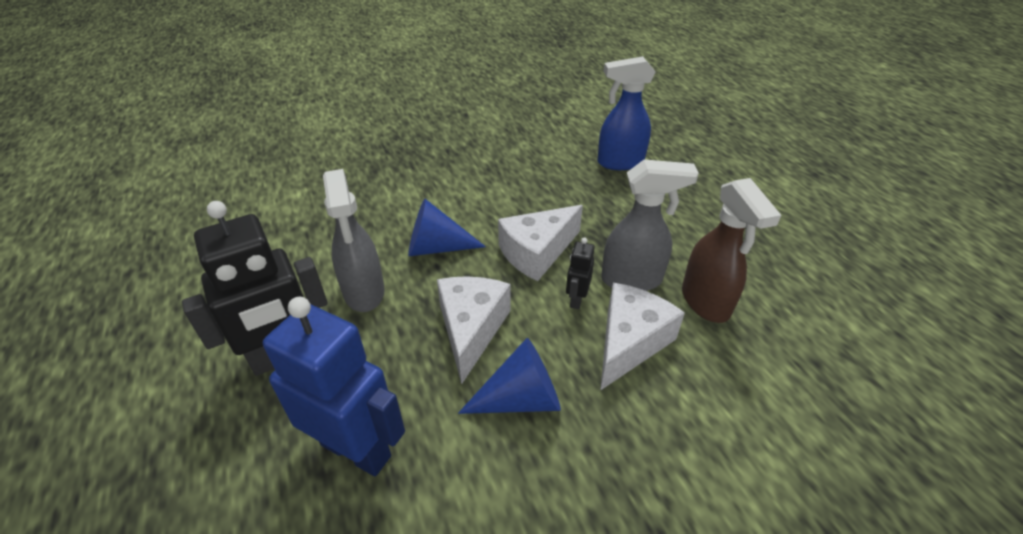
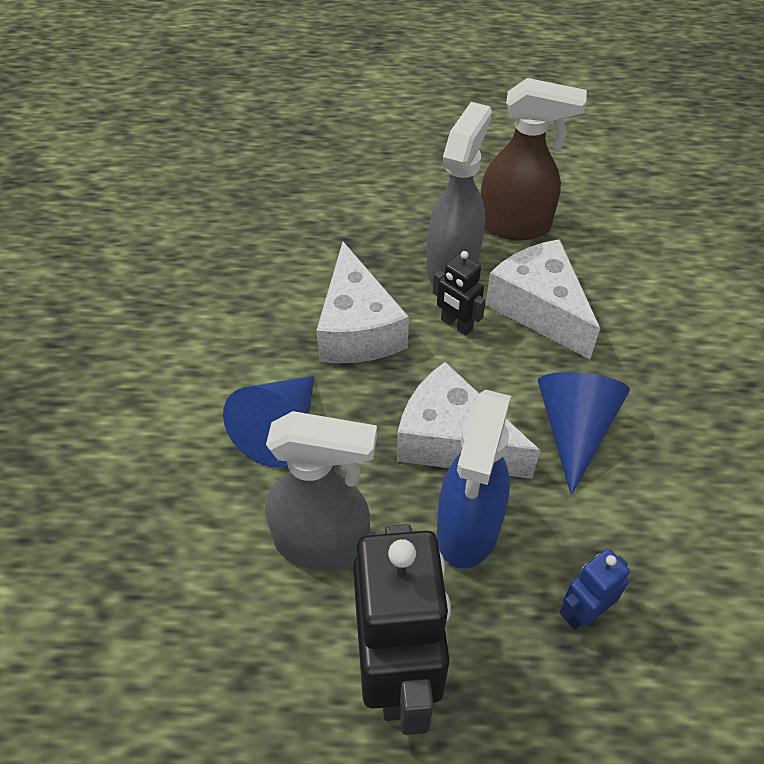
camera: 65 degrees left, 10 degrees up
blue robot [263,297,405,476] -> blue robot [559,549,630,630], size x0.47
blue spray bottle [598,56,656,170] -> blue spray bottle moved to [437,390,511,569]

